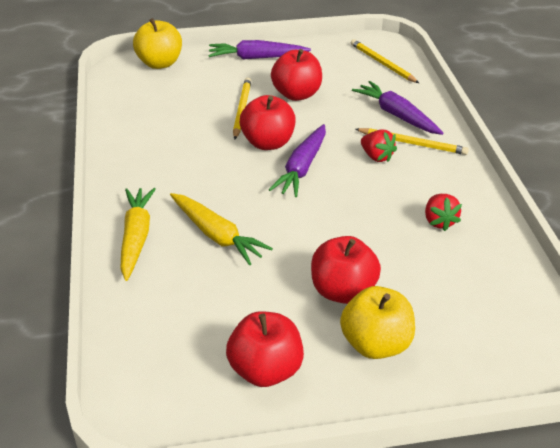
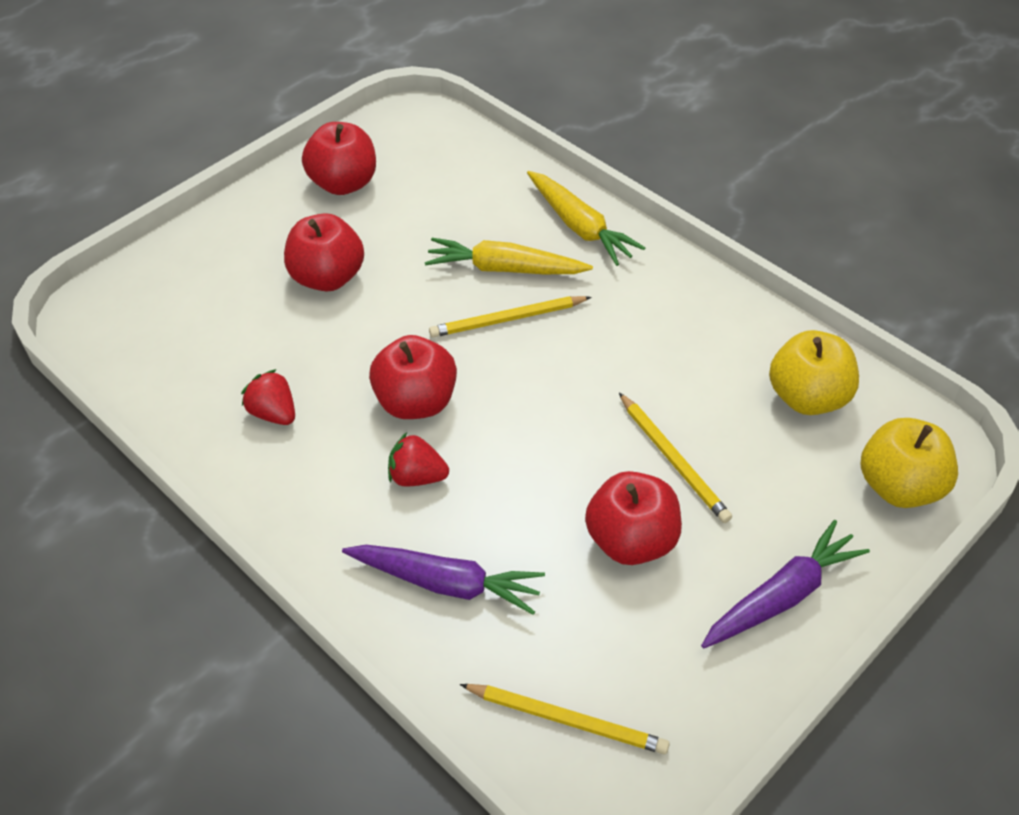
camera: 145 degrees right, 10 degrees up
red apple [240,95,296,150] -> red apple moved to [369,335,457,419]
purple carrot [269,124,326,197] -> none
yellow apple [340,286,415,359] -> yellow apple moved to [769,330,859,415]
yellow pencil [355,128,469,155] -> yellow pencil moved to [429,296,591,337]

